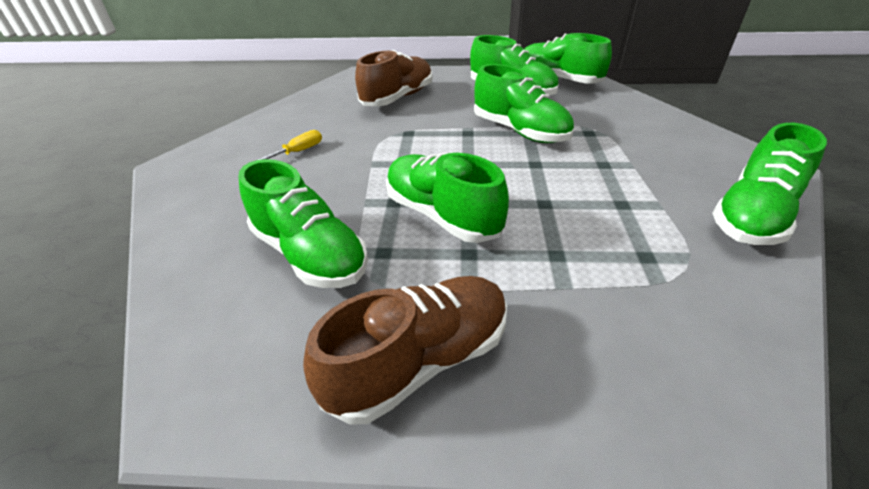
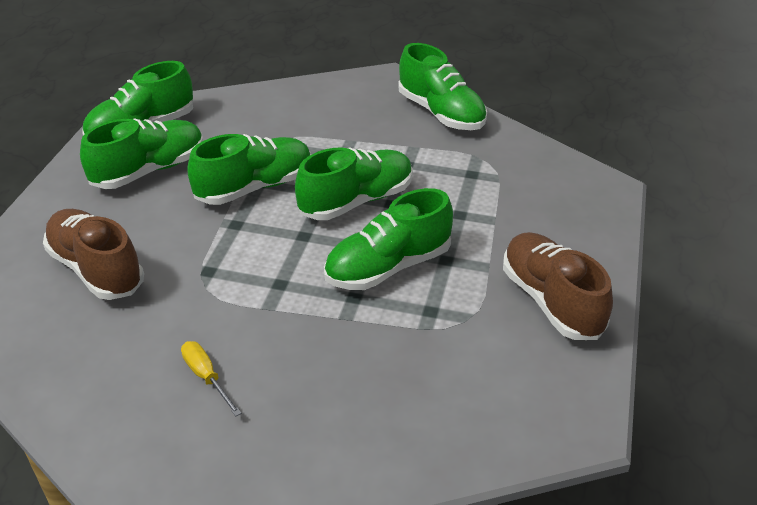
camera: 80 degrees left, 0 degrees up
green shoe [238,159,368,288] -> green shoe moved to [295,147,413,220]

